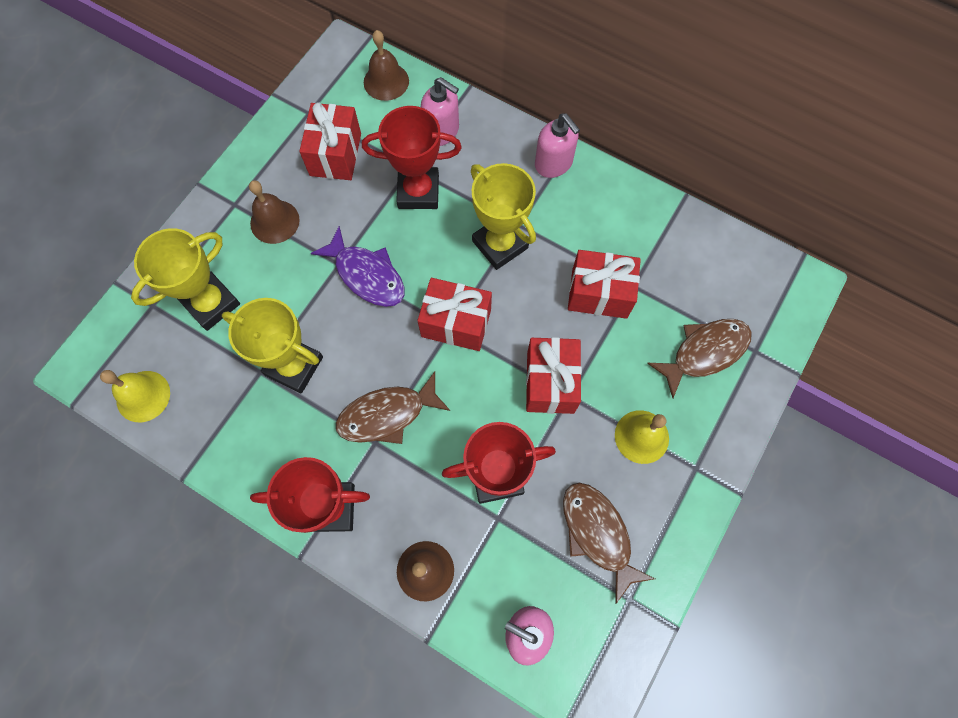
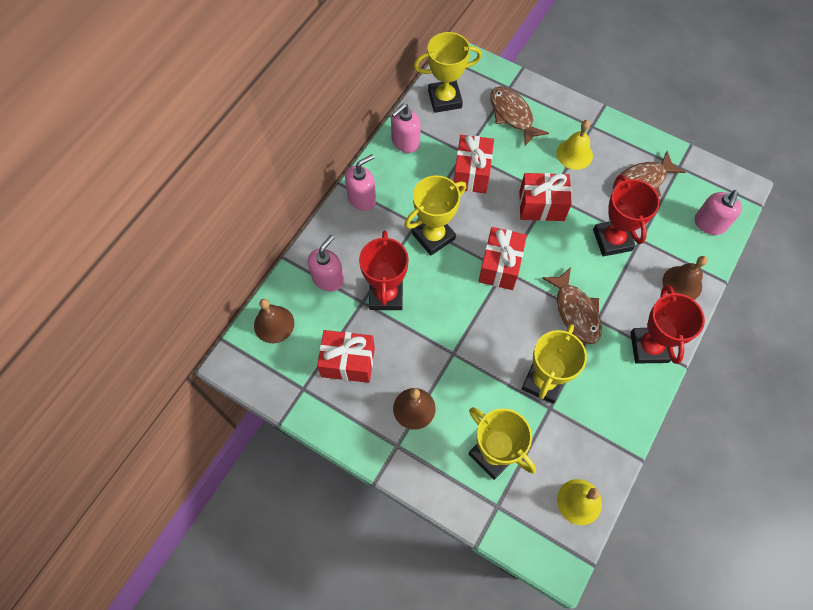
camera: 90 degrees left, 5 degrees down
purple fish [311,226,404,307] -> none
none -> pink soap dispenser [391,104,421,153]
none -> yellow trophy [414,32,482,113]

